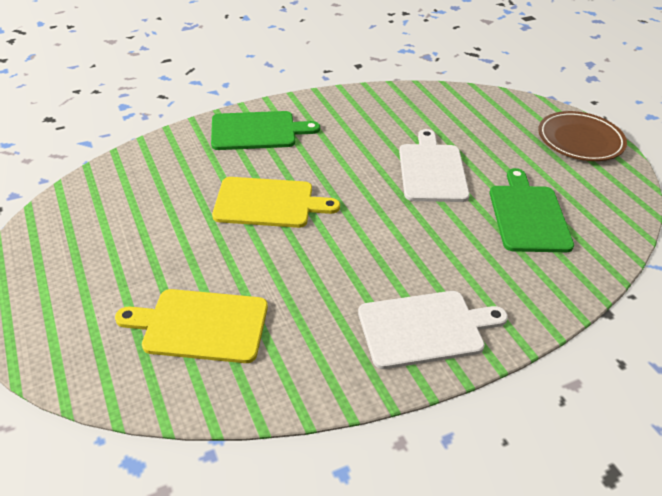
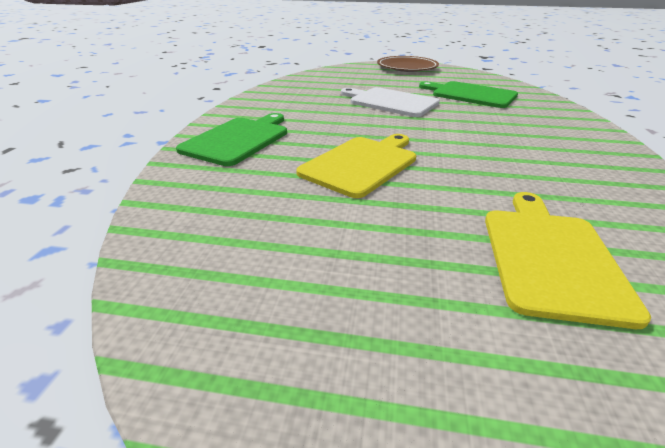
camera: 55 degrees left, 10 degrees down
yellow cutting board [115,289,268,363] -> yellow cutting board turned 150 degrees clockwise [485,192,651,329]
white cutting board [358,291,508,369] -> none

